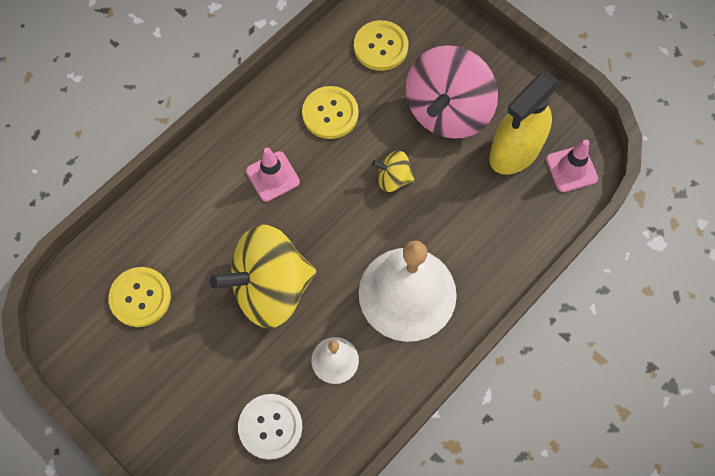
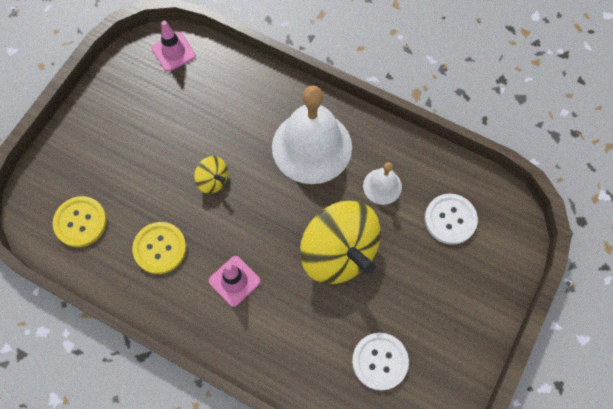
camera: 105 degrees left, 0 degrees up
yellow button [109,267,171,327] -> white button [352,333,409,391]
yellow spinning top [372,151,414,192] -> yellow spinning top turned 45 degrees counterclockwise [194,156,228,194]
pink spinning top [406,45,498,139] -> none
yellow spray bottle [489,72,560,175] -> none

